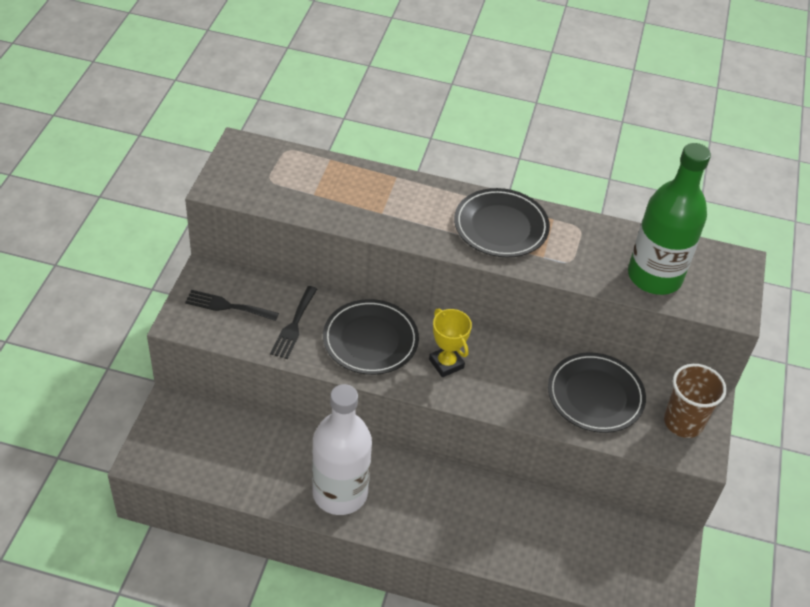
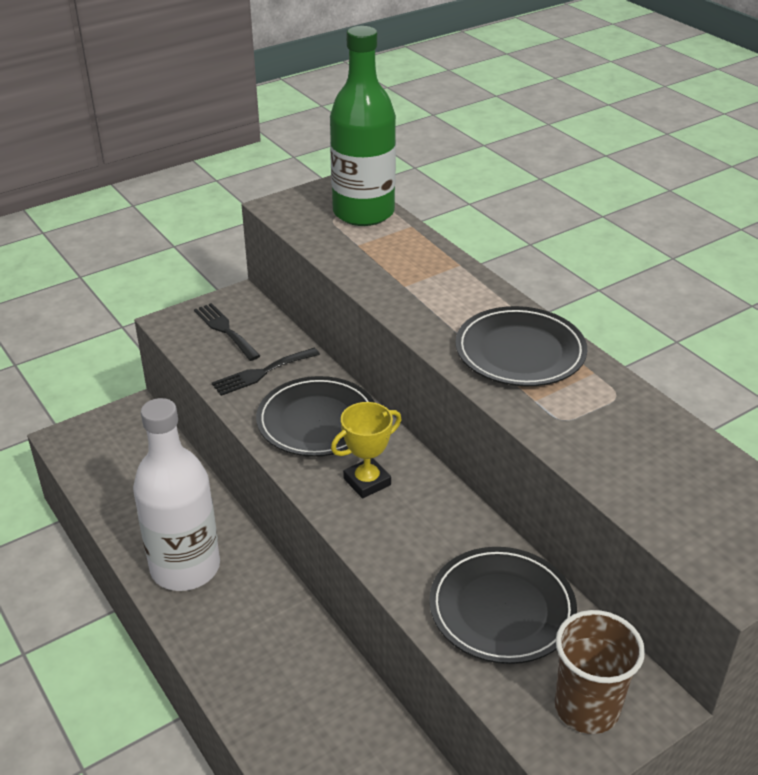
camera: 45 degrees right, 10 degrees down
yellow trophy [429,309,472,377] -> yellow trophy turned 45 degrees clockwise [331,402,402,498]
green bottle [628,143,711,295] -> green bottle moved to [330,26,396,226]

